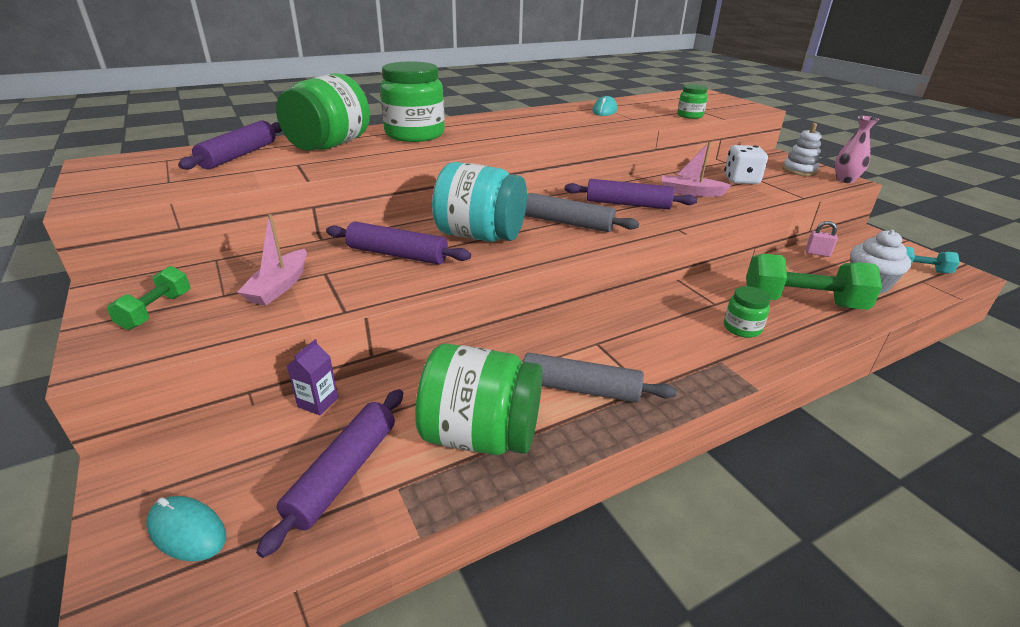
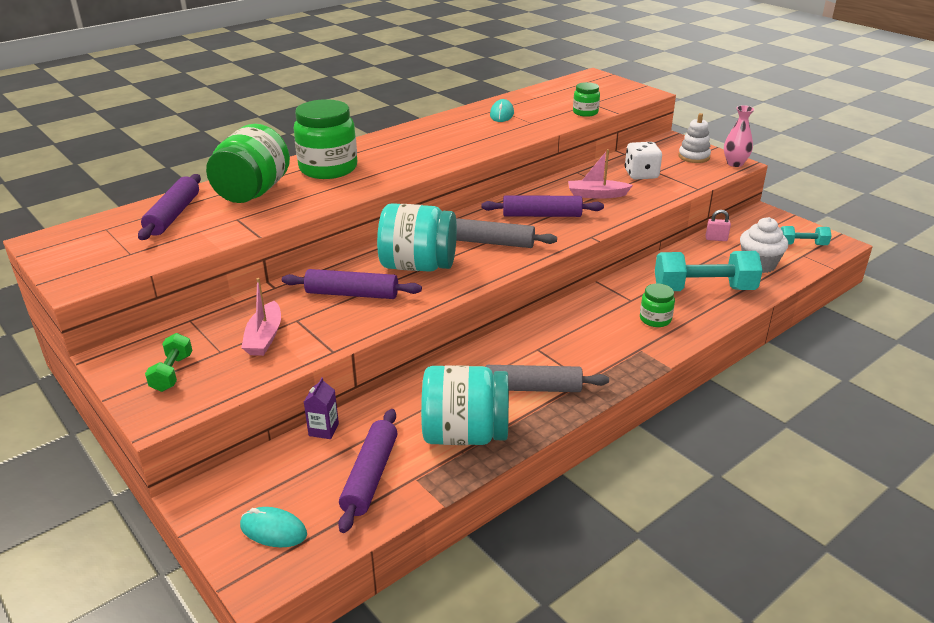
camera: 10 degrees left, 0 degrees up
green jar [415,343,542,455] -> turquoise jar [421,365,509,445]
green dumbbell [746,254,882,310] -> turquoise dumbbell [655,251,763,291]

